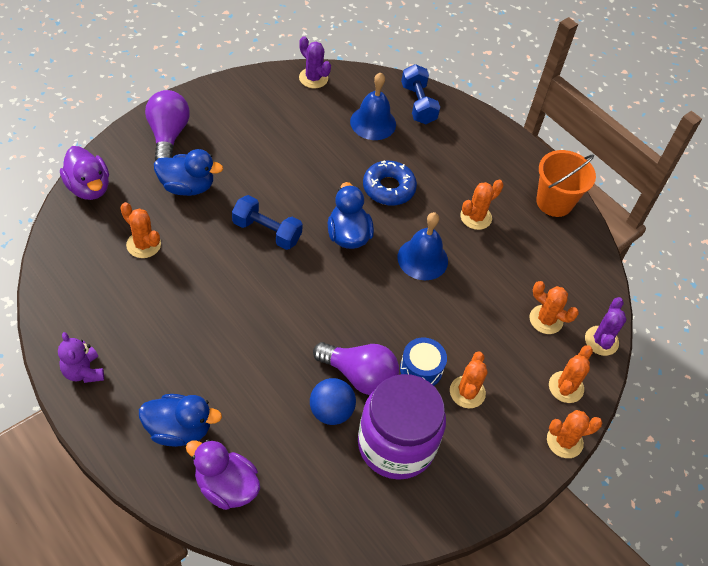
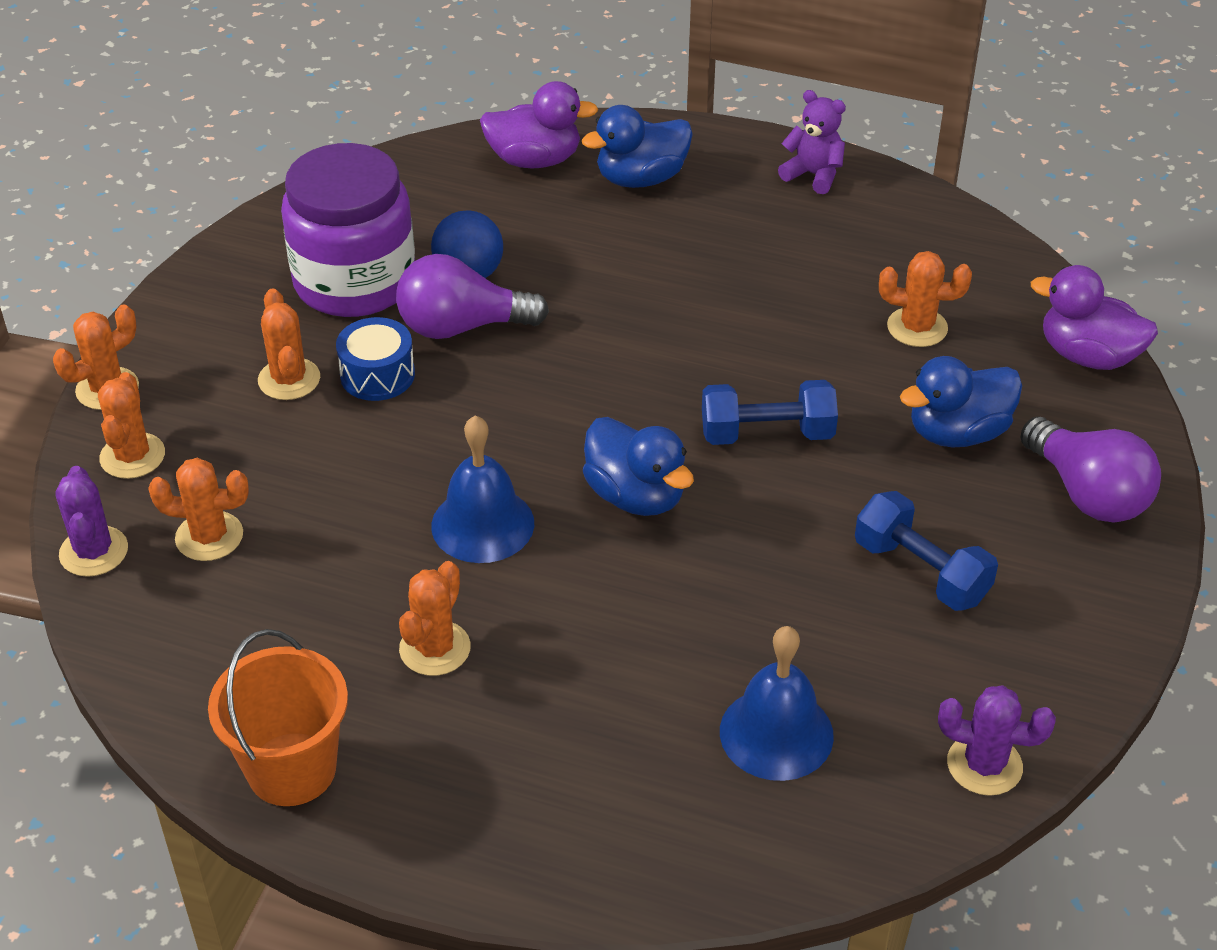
camera: 155 degrees right, 10 degrees down
blue donut [363,160,417,206] -> none
blue dumbbell [401,64,440,124] -> blue dumbbell moved to [855,491,998,611]

